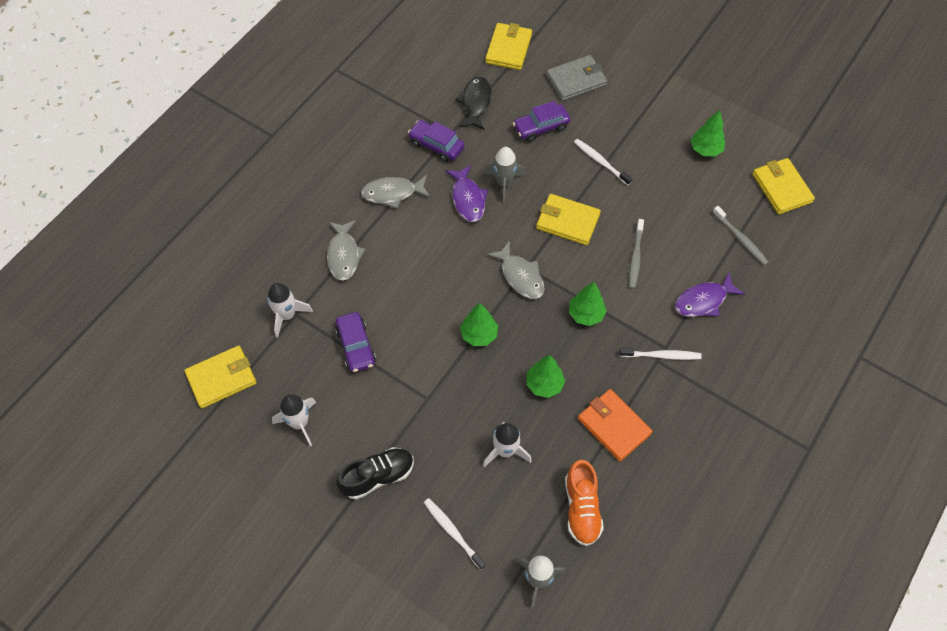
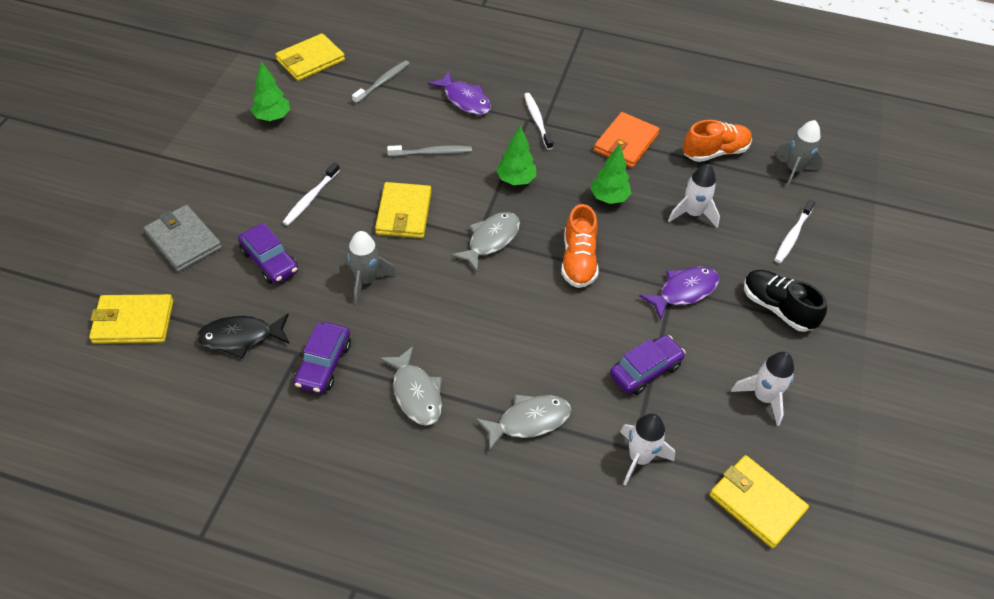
camera: 110 degrees left, 10 degrees down
purple fish [445,165,488,222] -> purple fish moved to [639,267,719,320]
green tree [460,303,498,346] -> orange shoe [561,204,599,288]

